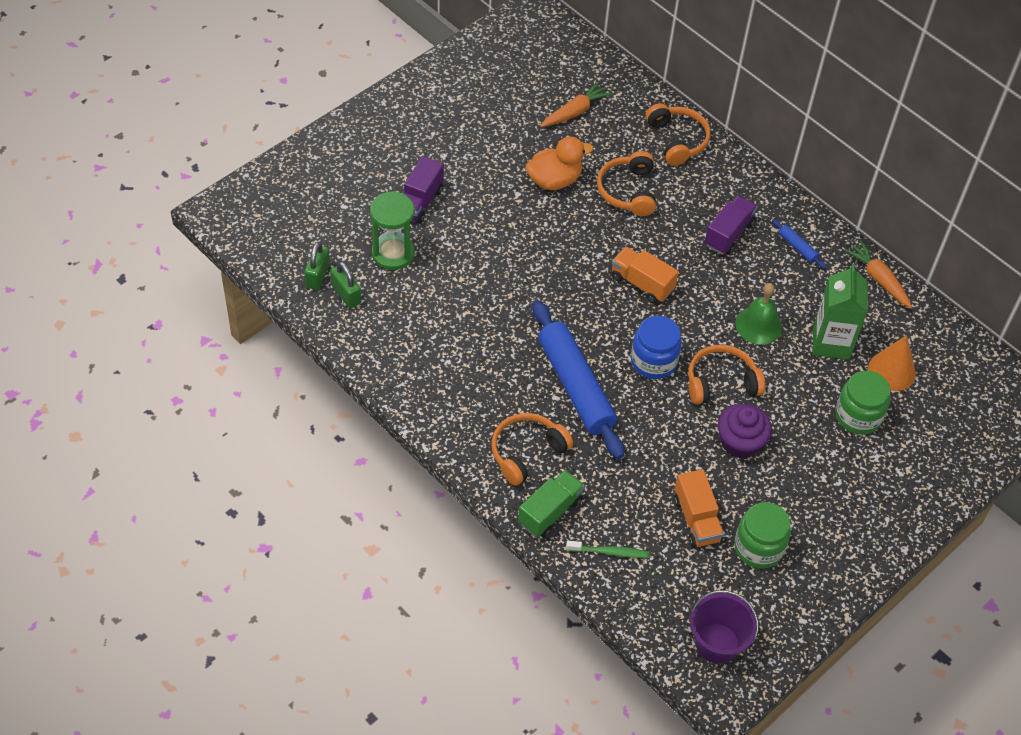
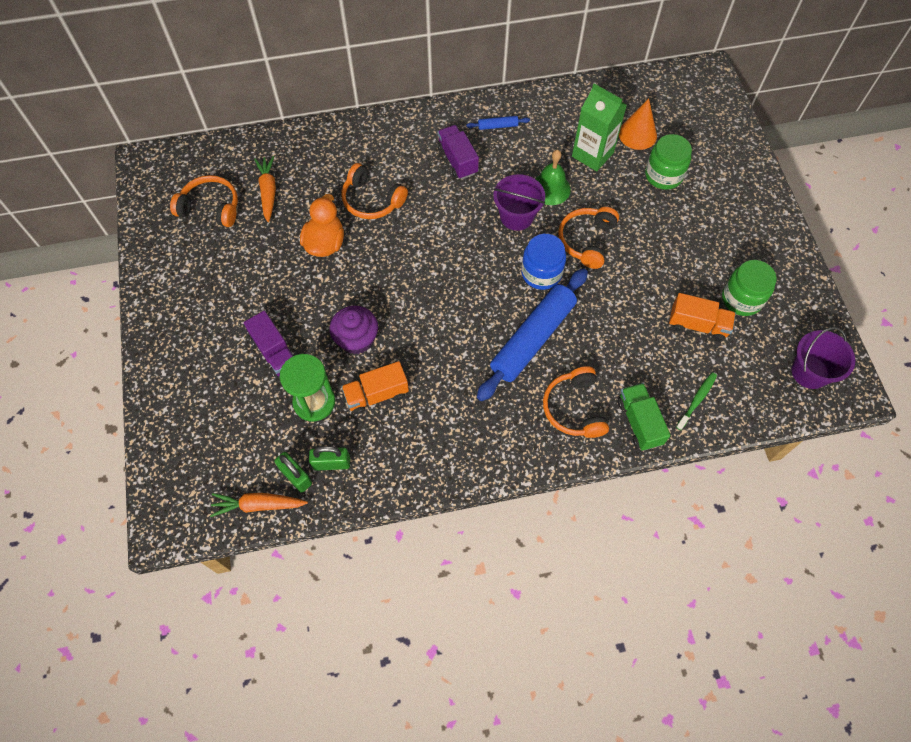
camera: 55 degrees left, 10 degrees up
blue rolling pin [532,300,624,459] -> blue rolling pin turned 60 degrees counterclockwise [477,268,588,401]
orange truck [612,247,679,303] -> orange truck moved to [341,361,409,414]
orange headphones [646,103,711,166] -> orange headphones moved to [170,175,238,227]
purple cupcake [718,404,772,459] -> purple cupcake moved to [330,306,378,354]
orange carrot [844,240,912,308] -> orange carrot moved to [210,493,308,517]
none -> purple bucket [493,174,545,231]

